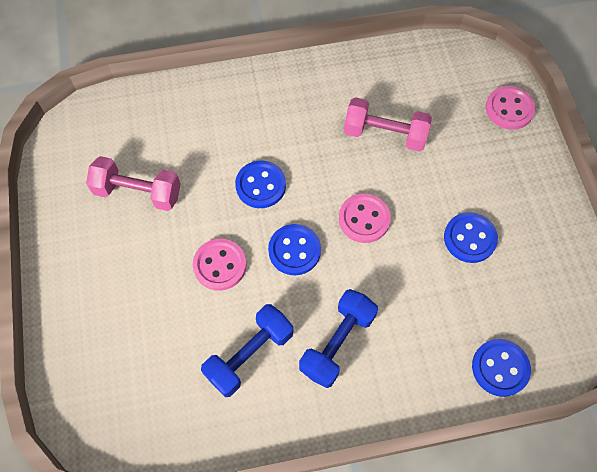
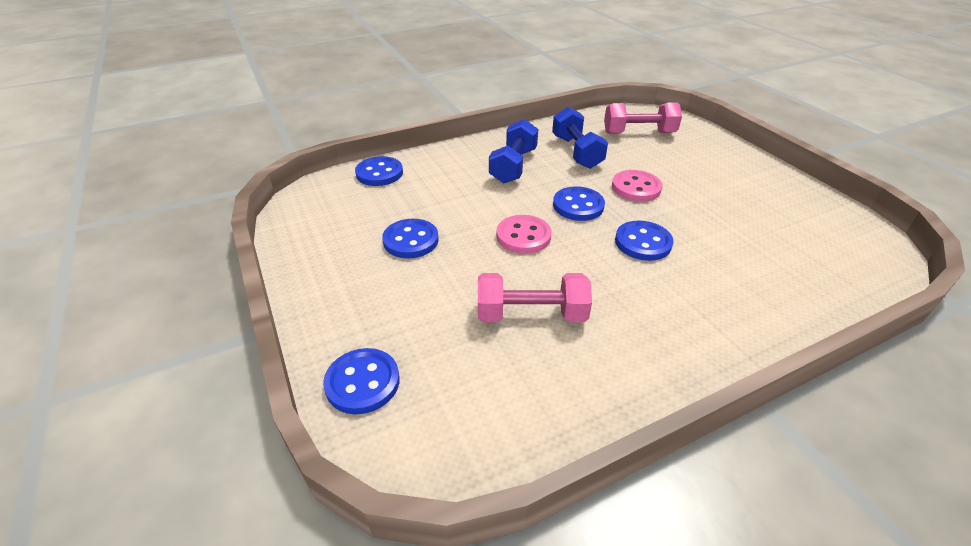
camera: 165 degrees right, 25 degrees down
pink dumbbell [86,156,181,211] -> pink dumbbell moved to [604,102,682,134]
blue dumbbell [201,304,293,397] -> blue dumbbell turned 45 degrees counterclockwise [552,107,608,169]
pink button [486,86,535,130] -> blue button [323,348,400,414]

